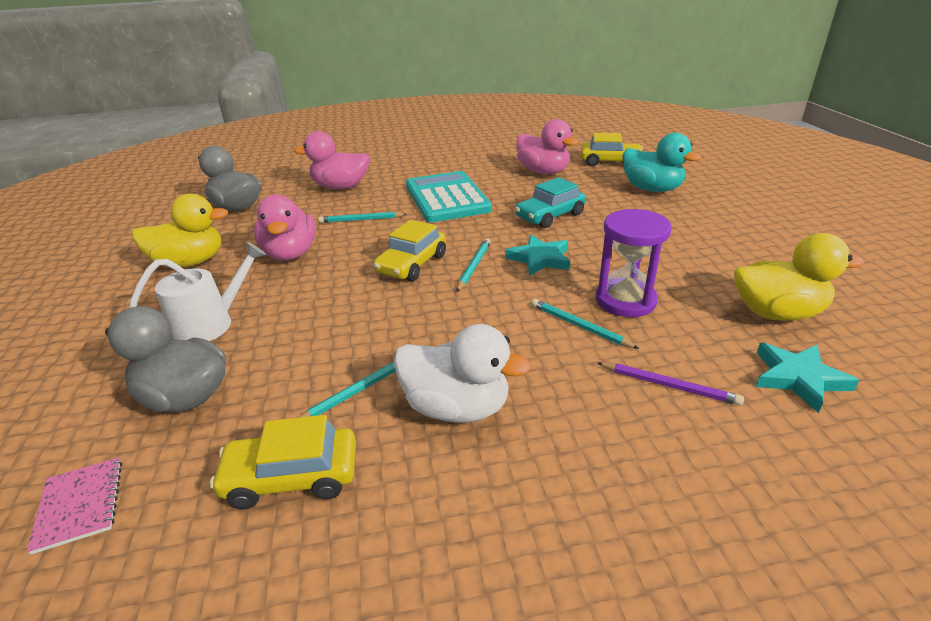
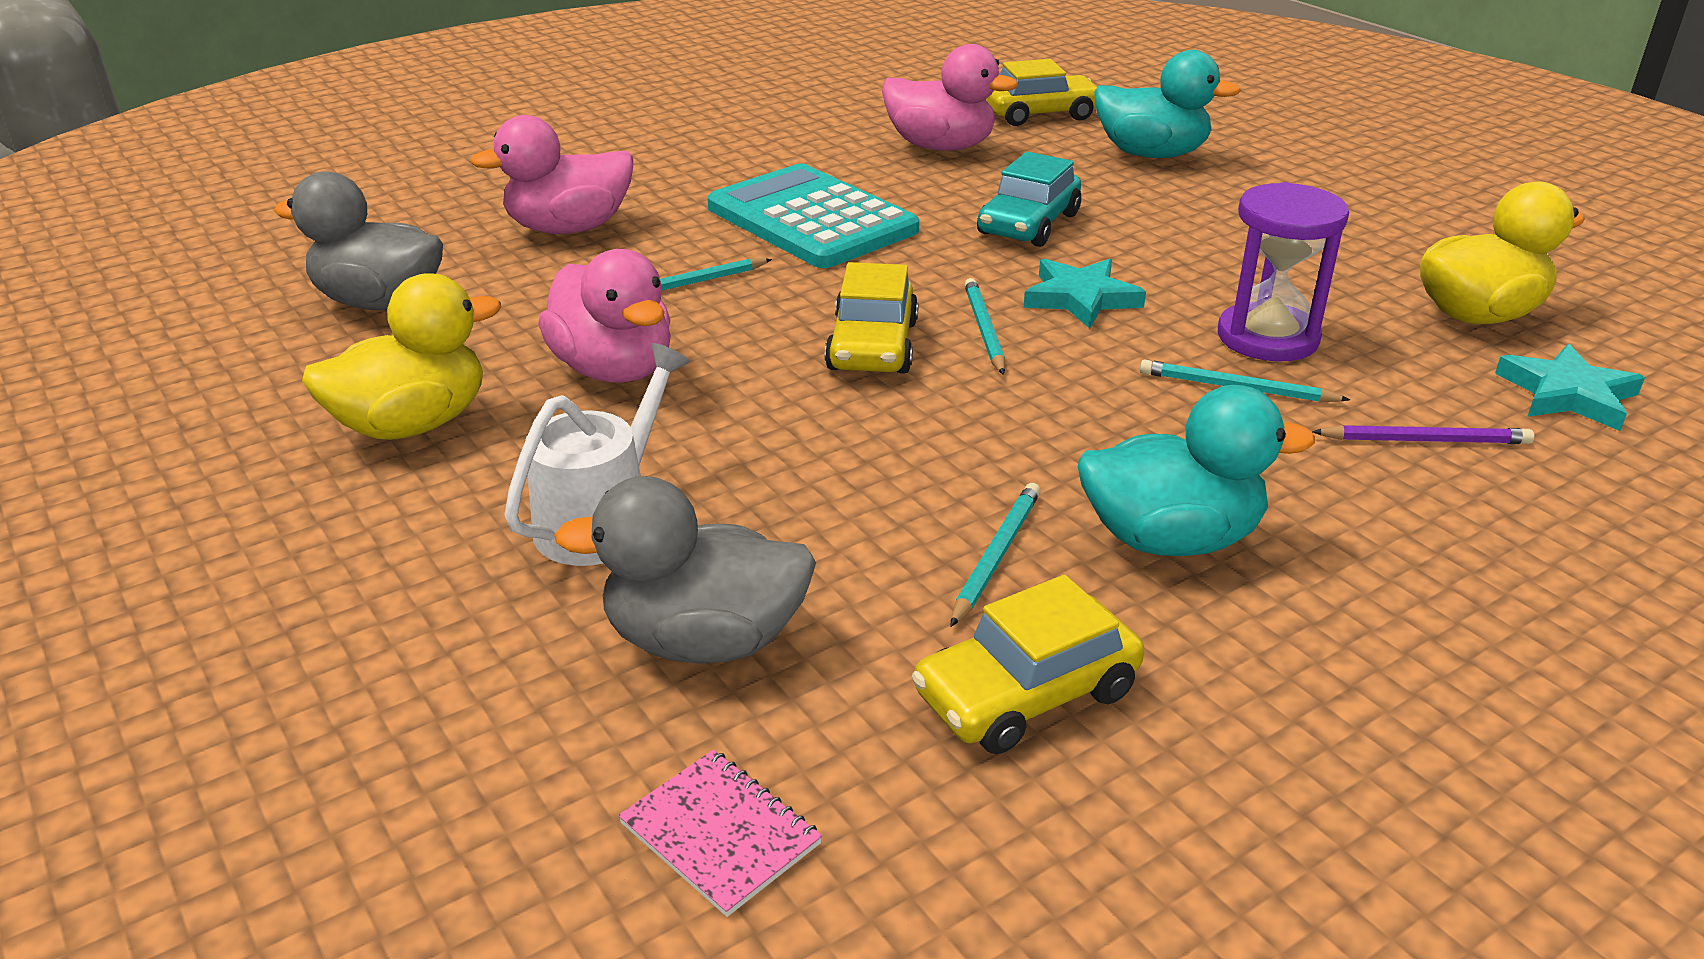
camera: 25 degrees left, 0 degrees up
white duck [394,324,531,423] -> turquoise duck [1078,385,1315,556]

